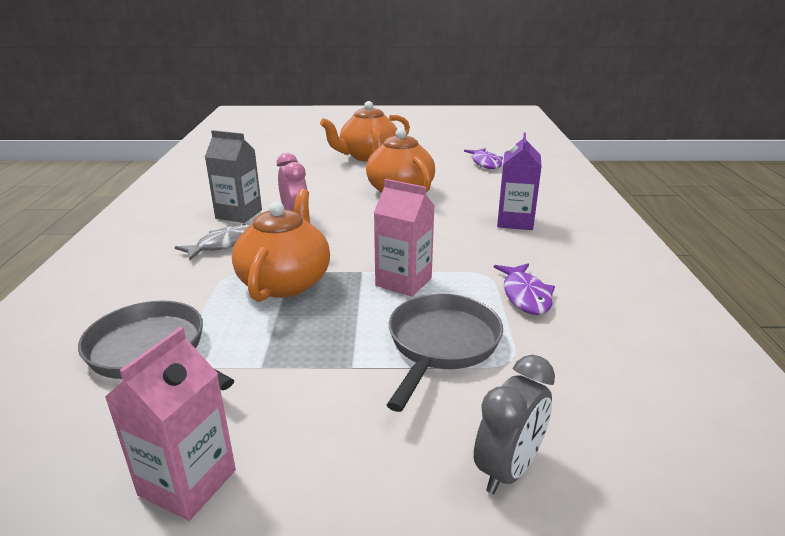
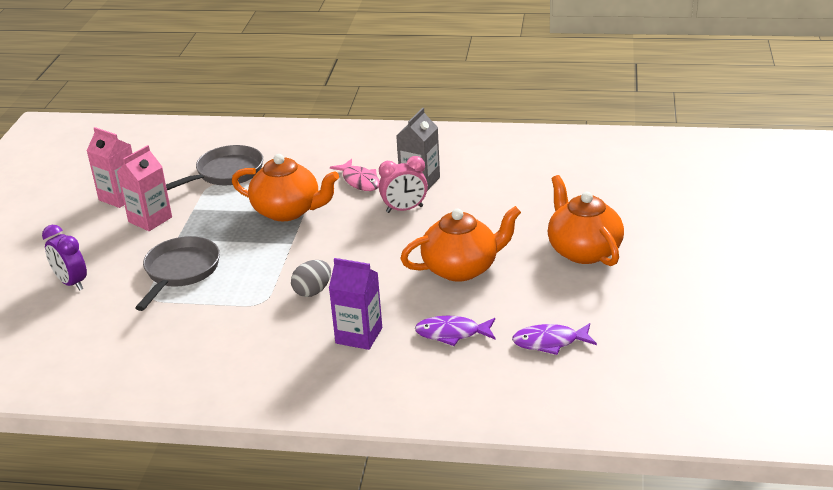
camera: 100 degrees right, 5 degrees up
grey fish [175,224,250,260] -> pink fish [330,159,380,191]
pink carton [374,179,435,297] -> pink carton moved to [117,145,172,231]
grey pan [387,294,503,412] -> grey pan turned 105 degrees counterclockwise [135,236,220,311]
grey clock [474,355,555,494] -> purple clock [42,225,87,291]
purple fish [494,264,555,315] -> purple fish moved to [415,316,495,346]
none -> grey egg [291,260,331,297]

